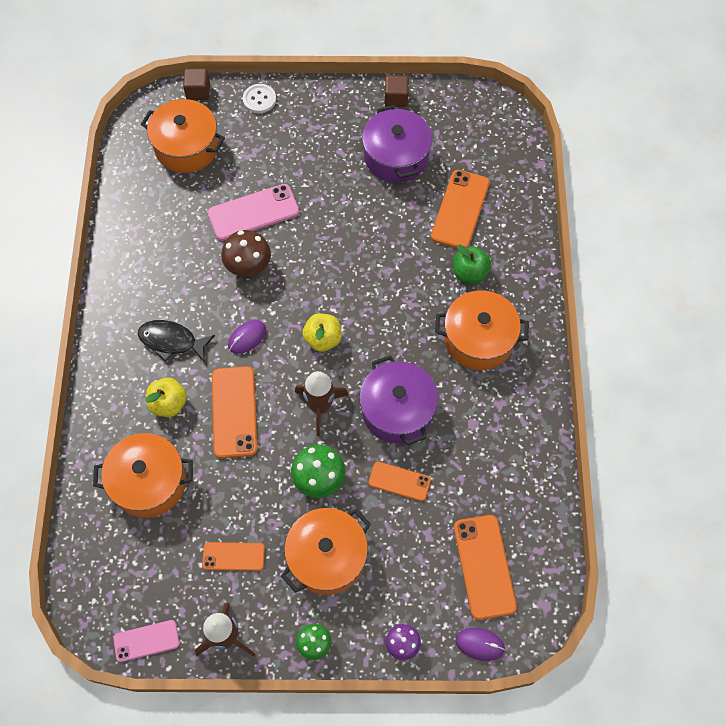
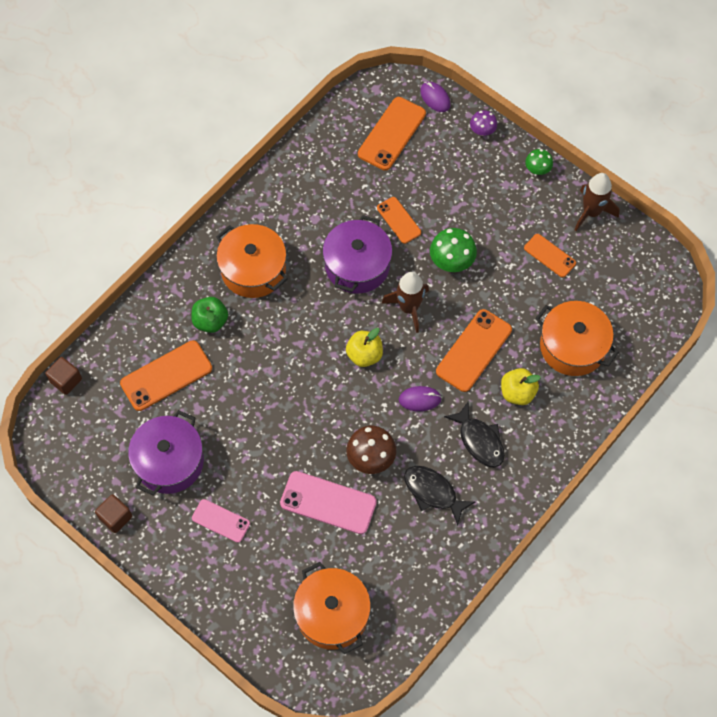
camera: 140 degrees left, 0 degrees up
pink phone [113,620,179,662] -> pink phone moved to [192,499,250,543]
brown cube [183,68,210,100] -> brown cube moved to [45,357,82,395]
white button [243,84,276,113] -> none
orange pot [281,508,371,595] -> none
none -> black fish [404,466,475,526]

